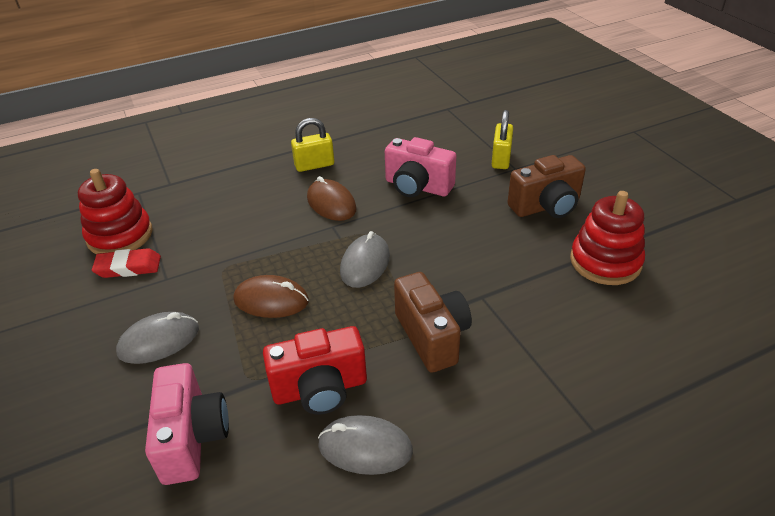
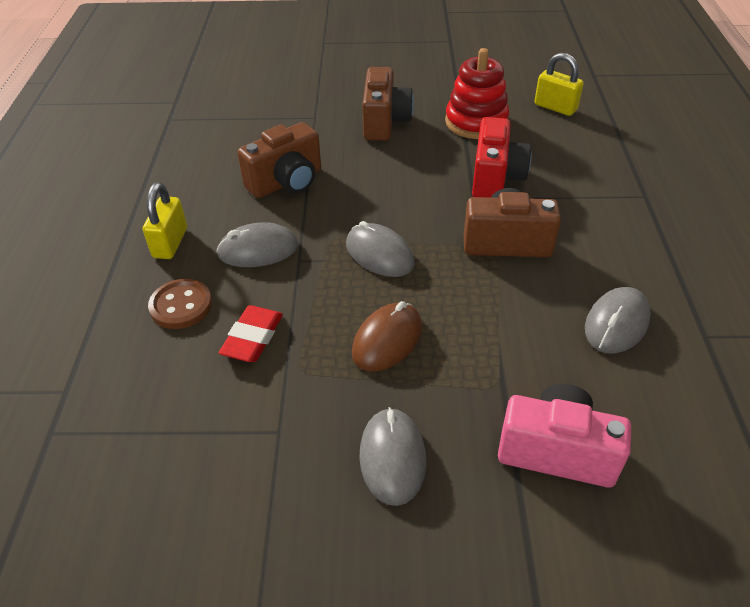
camera: 65 degrees left, 5 degrees up
red stacking toy [78,169,153,254] -> none
red eraser [92,248,161,278] -> red eraser moved to [219,305,283,362]
red camera [263,326,367,414] -> red camera moved to [472,117,531,198]
brown mouse [307,176,357,221] -> grey mouse [216,222,299,267]
pink camera [385,137,456,197] -> brown camera [237,122,321,198]
yellow padlock [492,110,513,169] -> yellow padlock moved to [535,53,584,116]
none -> brown button [148,279,212,329]

